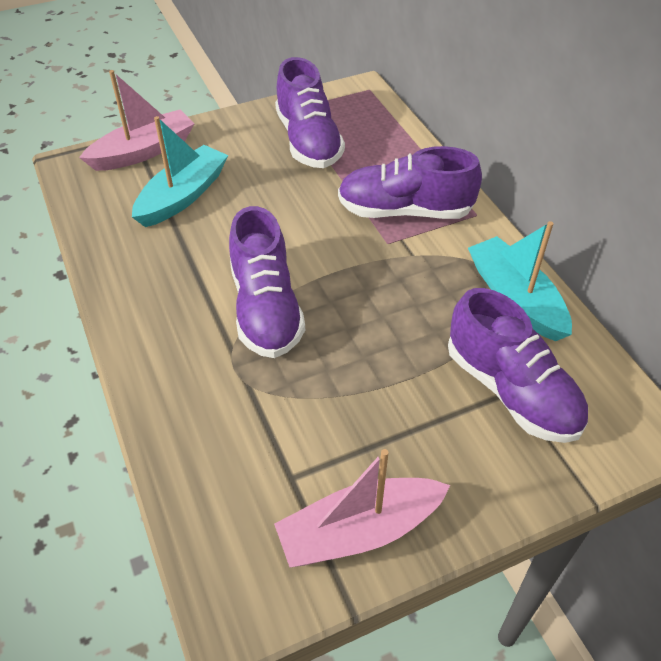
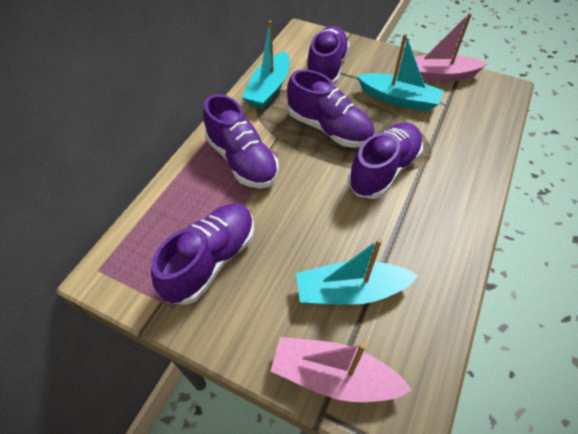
camera: 130 degrees left, 5 degrees up
pink boat [274,449,450,567] -> pink boat turned 150 degrees clockwise [414,13,488,82]
none -> purple shoe [287,70,374,148]
none -> turquoise boat [357,34,444,112]

